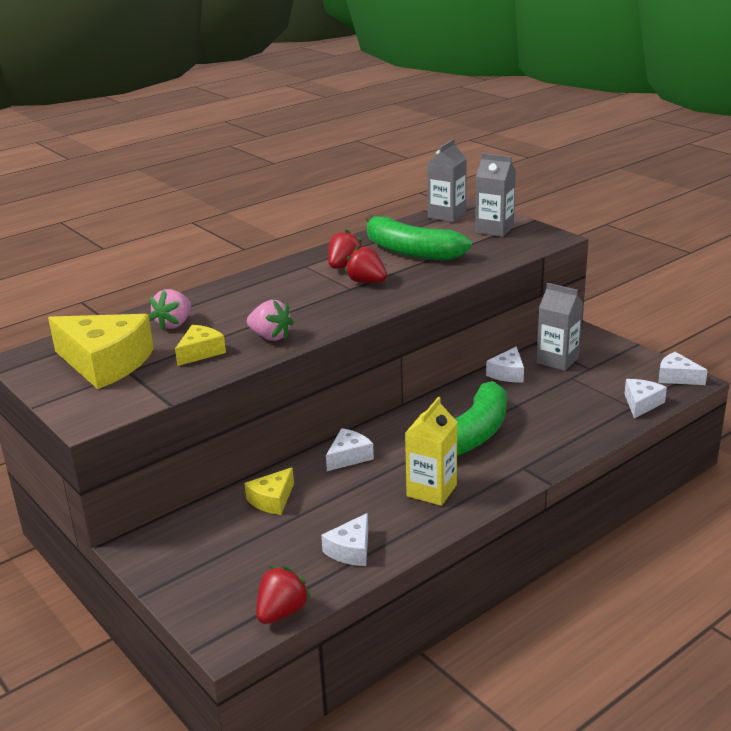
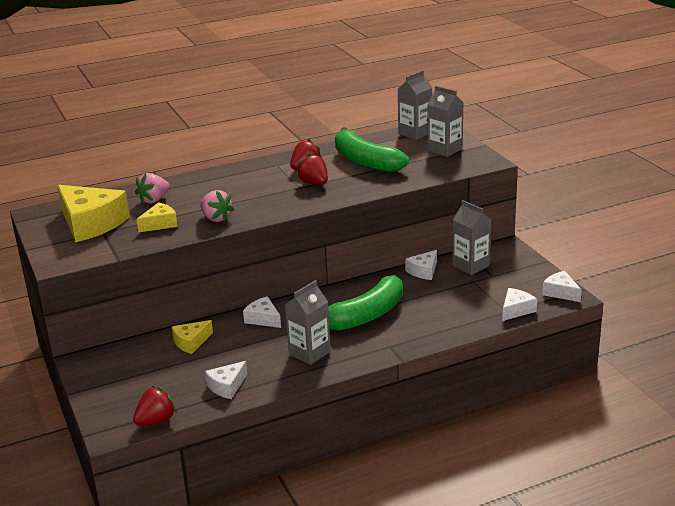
camera: 15 degrees right, 0 degrees up
white cheese [326,428,374,471] -> white cheese turned 105 degrees counterclockwise [243,296,281,328]
yellow carton [405,397,457,506] -> grey carton [285,280,331,365]

